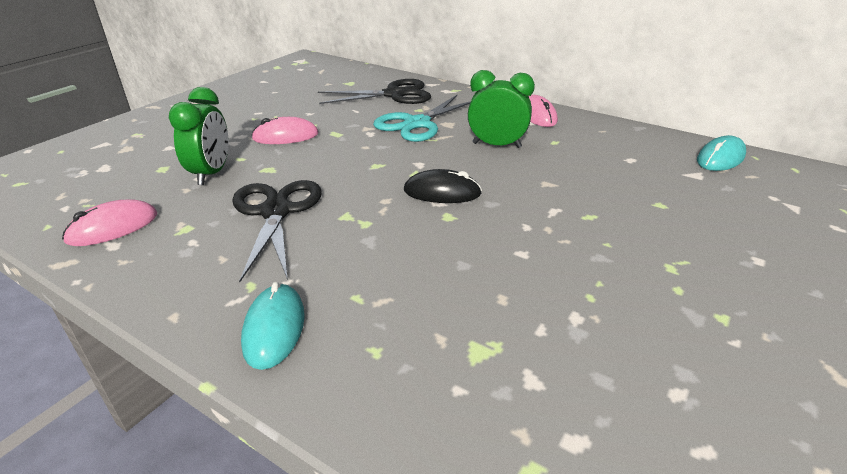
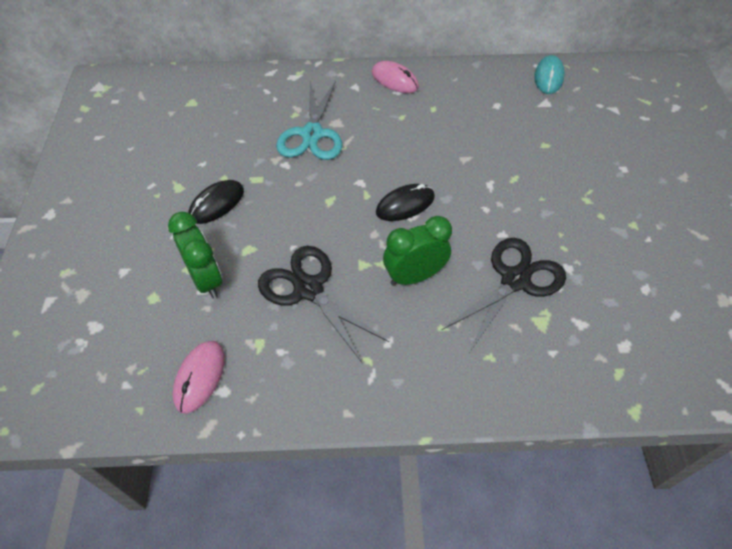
camera: 35 degrees left, 20 degrees up
turquoise mouse [241,282,305,370] -> none
pink mouse [251,117,318,144] -> black mouse [188,180,244,224]
black scissors [318,79,431,104] -> black scissors moved to [442,238,566,352]
green clock [468,70,535,148] -> green clock moved to [383,216,452,286]

